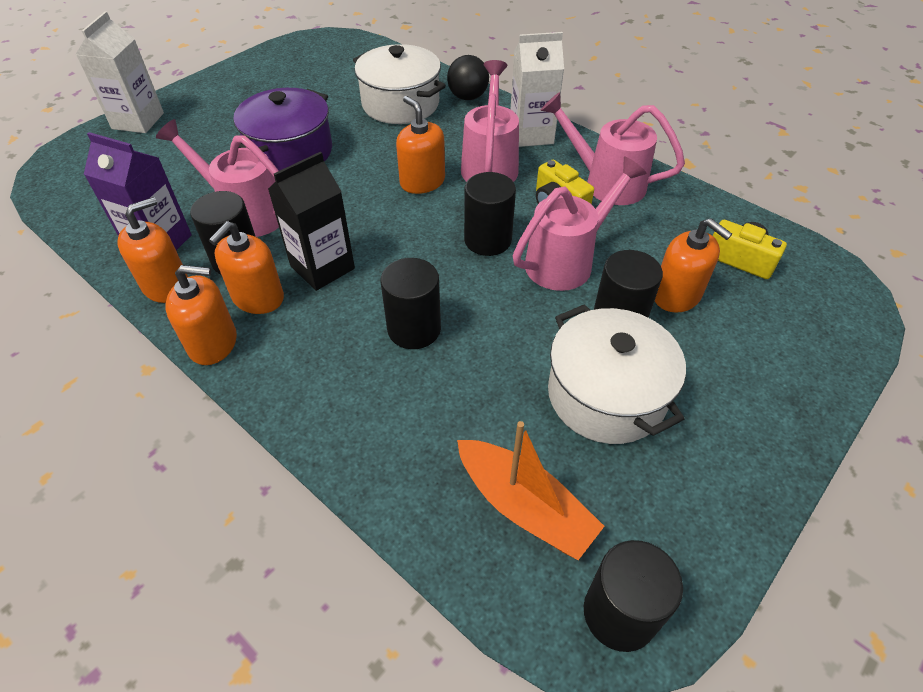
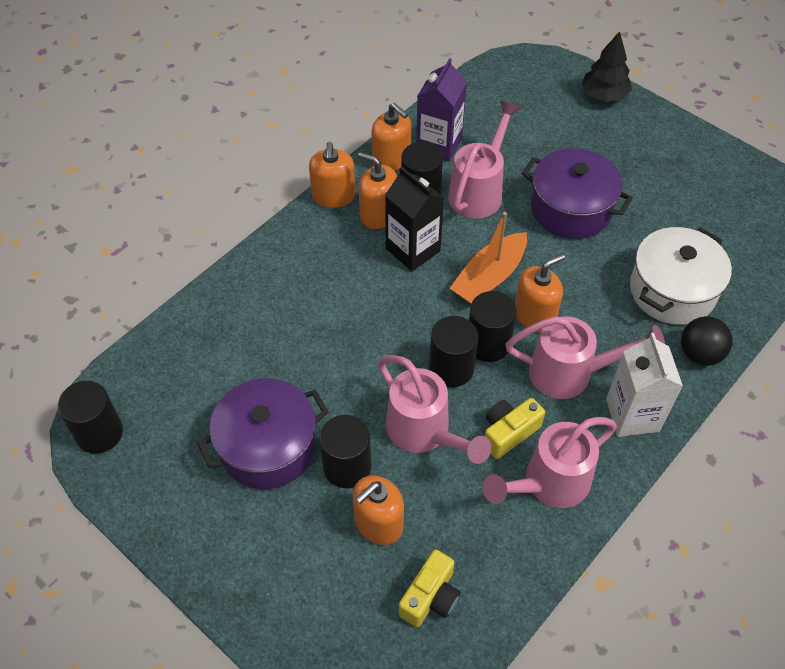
camera: 90 degrees right, 5 degrees up
white carton [75,11,164,133] -> black tree [582,31,632,102]
black cylinder [381,258,441,349] -> black cylinder moved to [469,291,517,362]
orange boat [457,421,604,560] -> orange boat moved to [450,212,527,304]
pink watering can [540,92,685,205] -> pink watering can turned 150 degrees counterclockwise [483,417,617,508]
white pot [548,304,686,444] -> purple pot [197,378,328,489]

